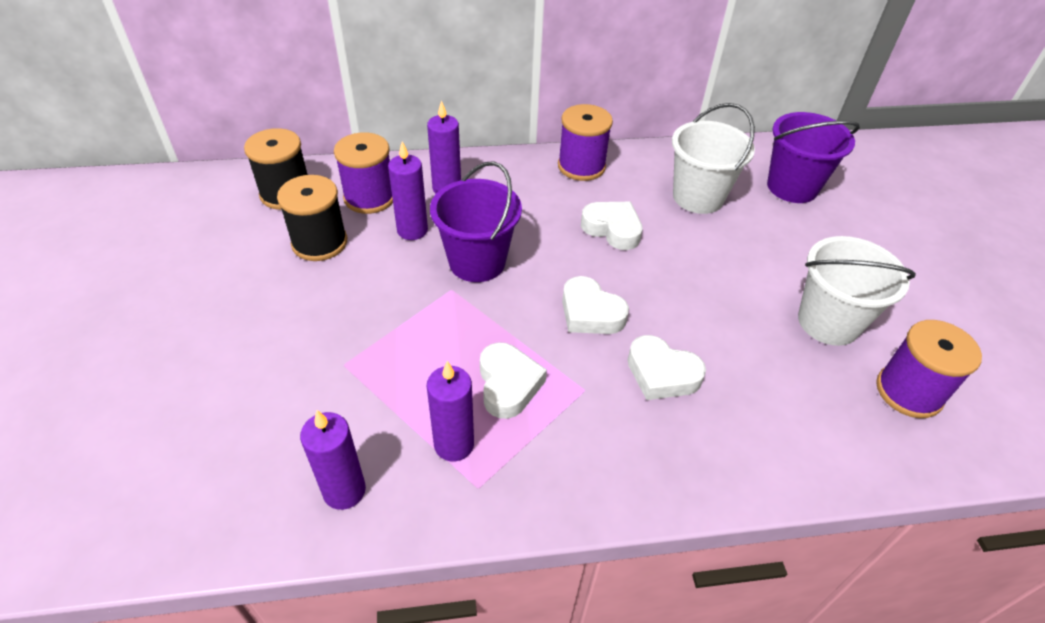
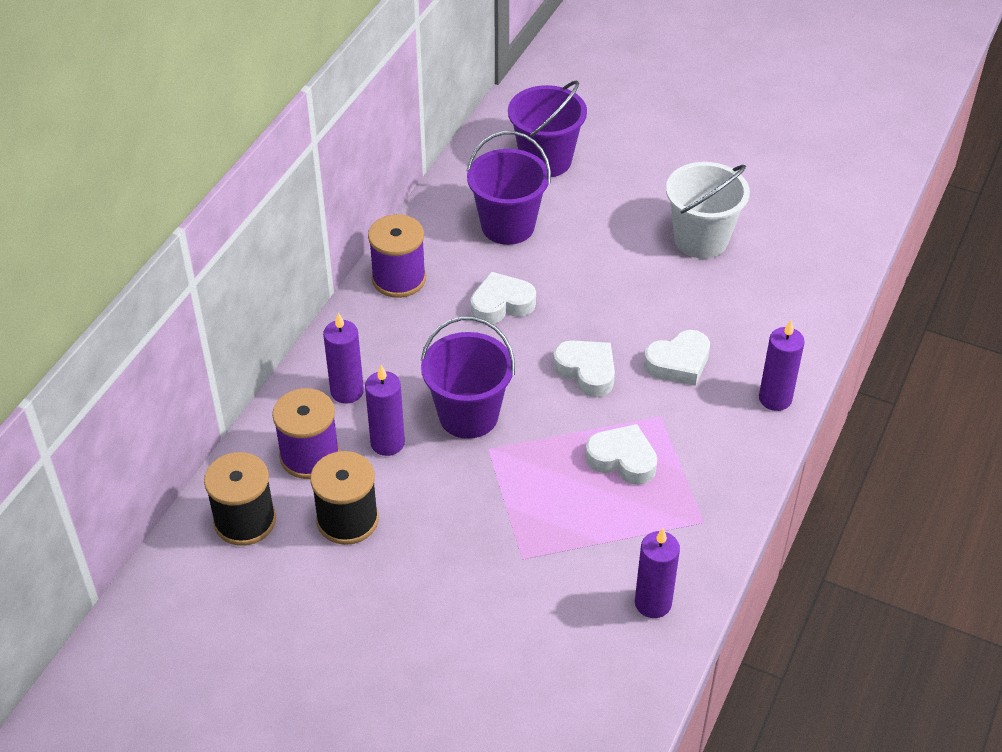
camera: 55 degrees left, 0 degrees up
purple candle [427,361,474,462] -> purple candle moved to [759,320,805,411]
white heart [562,276,629,334] -> white heart turned 120 degrees counterclockwise [553,340,615,397]
white bucket [672,103,755,214] -> purple bucket [467,131,551,245]
purple spool [876,320,982,418] -> none

